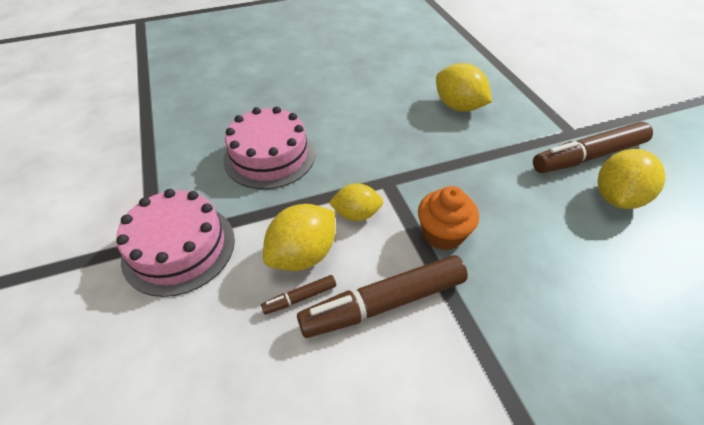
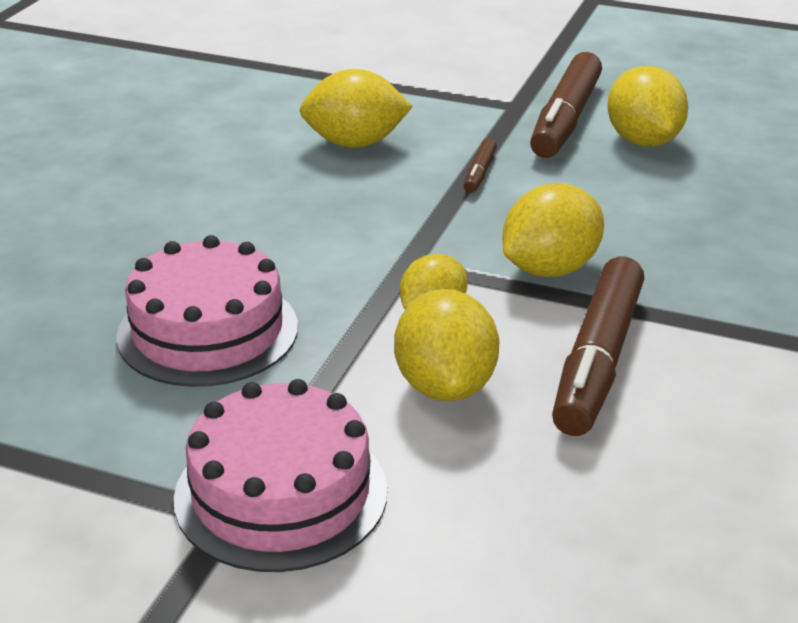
camera: 50 degrees left, 15 degrees down
brown marker [261,275,336,314] -> brown marker moved to [464,138,497,193]
orange cupcake [418,186,479,251] -> yellow lemon [503,184,604,277]

